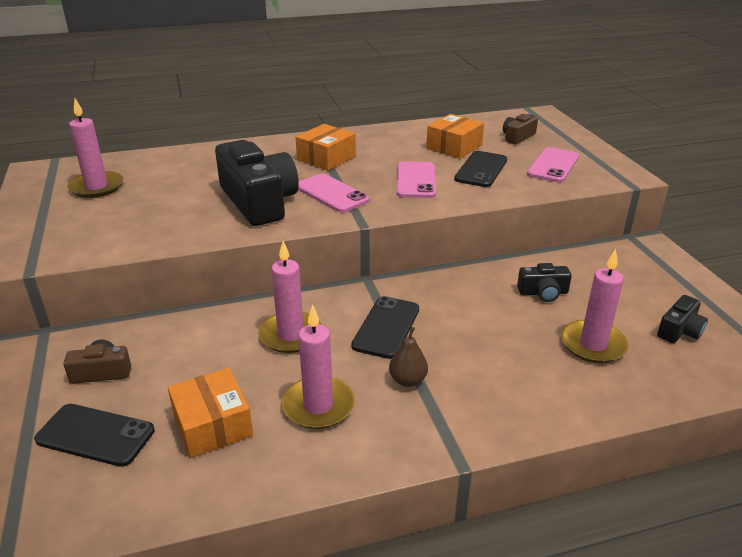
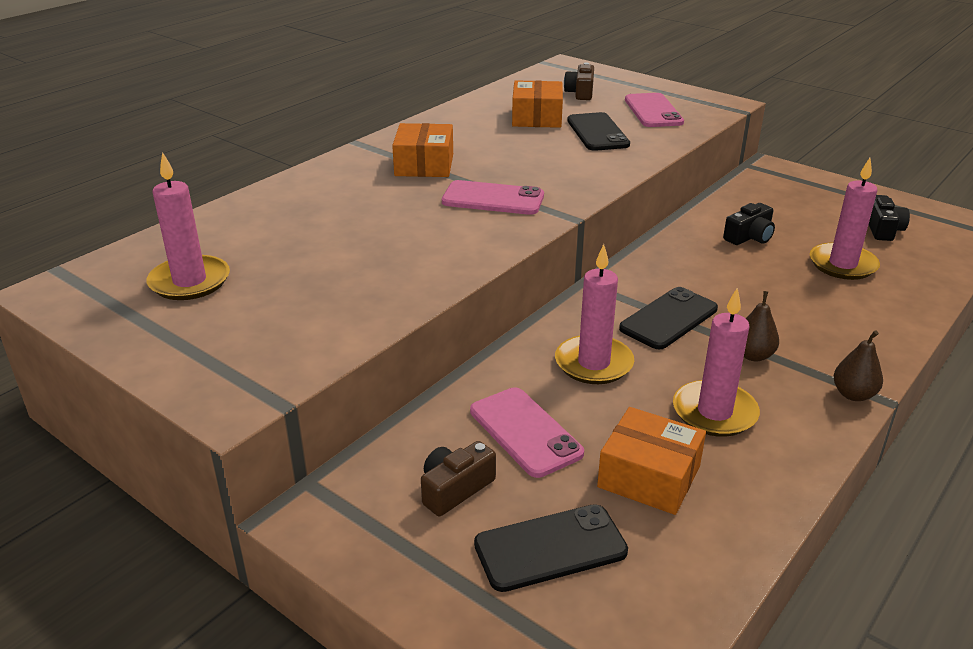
camera: 35 degrees left, 0 degrees up
black camera [215,140,299,226] -> none
black phone [351,296,419,359] -> black phone turned 60 degrees clockwise [619,287,718,349]
pink phone [397,161,436,198] -> pink phone moved to [470,387,584,478]
none -> brown pear [833,330,883,401]

